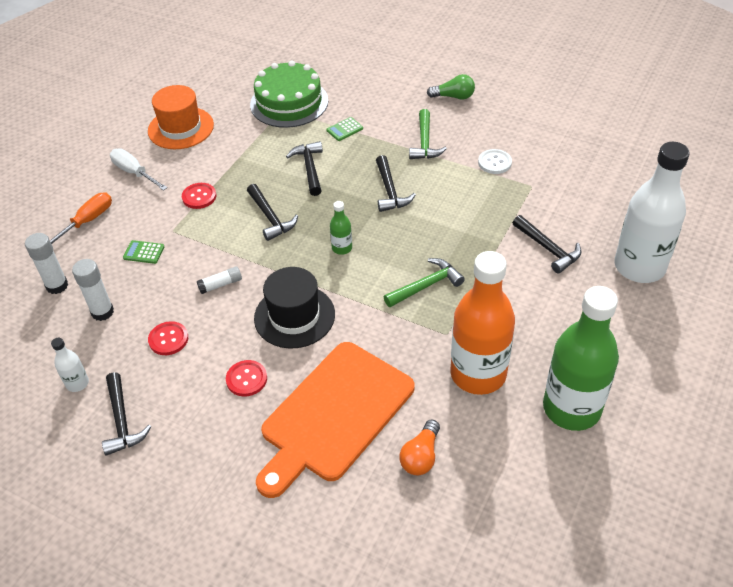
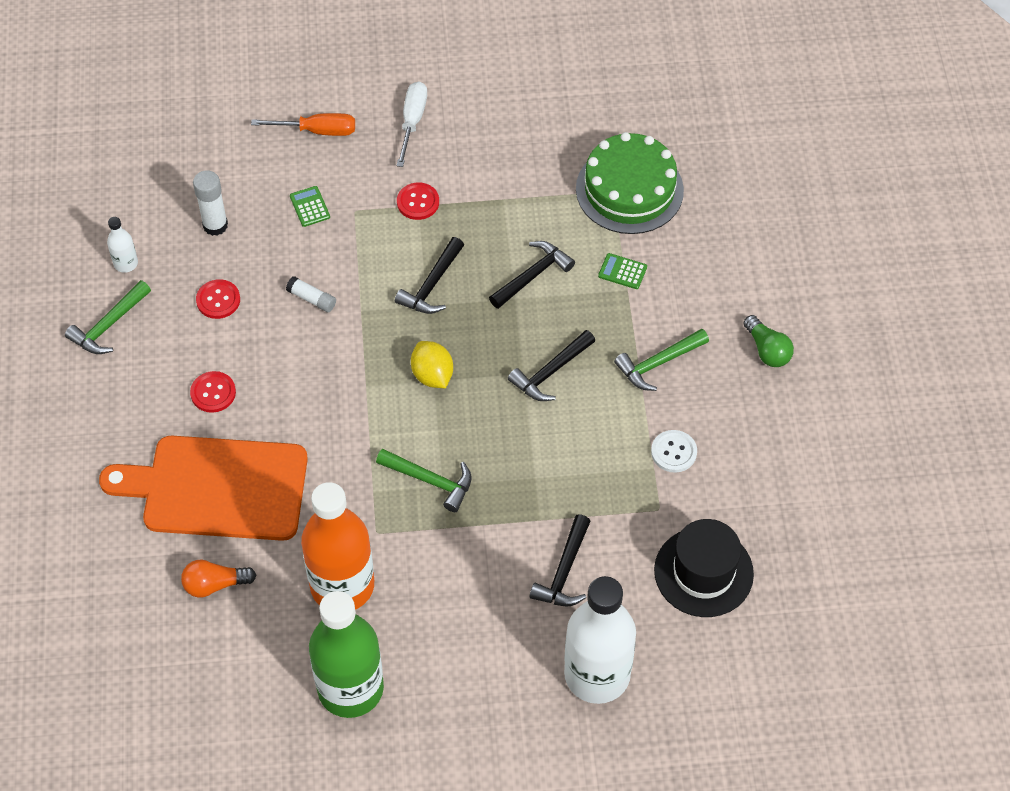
camera: 55 degrees right, 10 degrees up
white glue stick [25,233,68,294] -> none
black hammer [102,372,151,456] -> green hammer [65,280,151,354]
orange hat [148,85,214,149] -> none
black hat [254,267,335,349] -> black hat moved to [654,519,754,617]
green bottle [330,201,352,255] -> yellow lemon [411,341,453,388]

